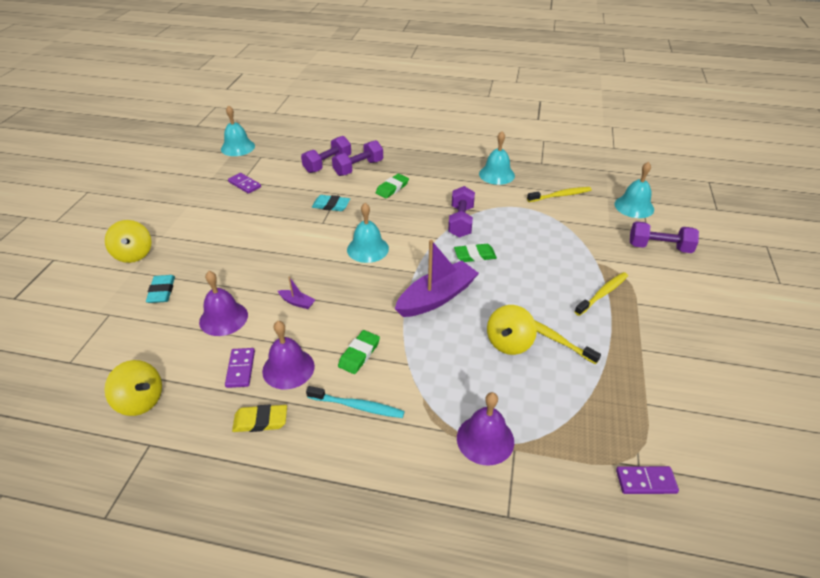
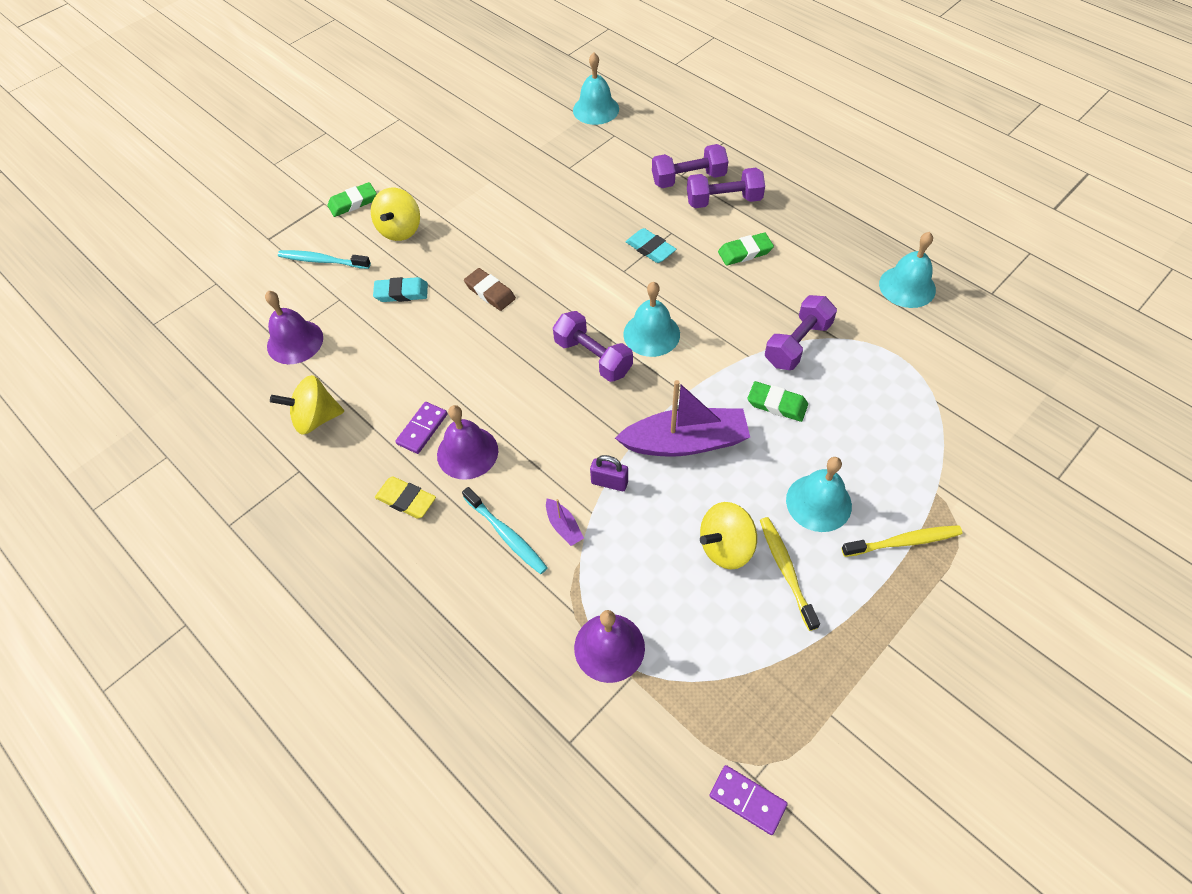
camera: 35 degrees right, 15 degrees up
yellow spinning top [104,360,162,416] -> yellow spinning top turned 105 degrees clockwise [270,375,345,435]
turquoise eraser [146,275,175,303] -> turquoise eraser turned 60 degrees clockwise [373,277,428,302]
purple bell [199,271,248,336] -> purple bell moved to [265,291,323,364]
purple domino [228,173,261,194] -> none
purple boat [278,276,315,309] -> purple boat moved to [546,499,584,546]
green eraser [338,330,380,374] -> green eraser moved to [327,182,377,217]
yellow toothbrush [527,187,592,202] -> none
turquoise bell [614,162,654,218] -> turquoise bell moved to [786,457,852,532]
purple dumbbell [630,221,699,253] -> purple dumbbell moved to [553,311,633,382]
none -> turquoise toothbrush [278,250,371,269]
none -> brown eraser [464,268,516,311]
none -> purple padlock [590,455,628,491]

